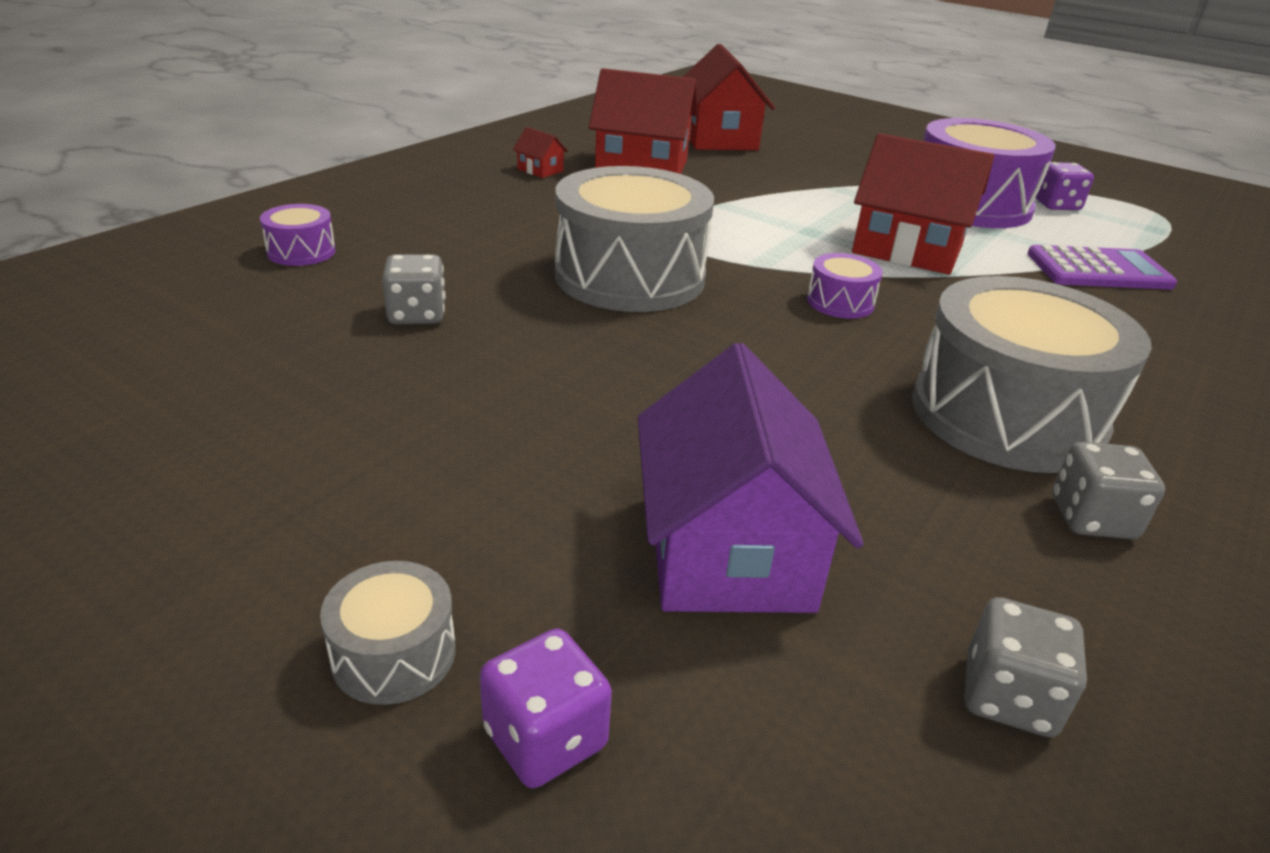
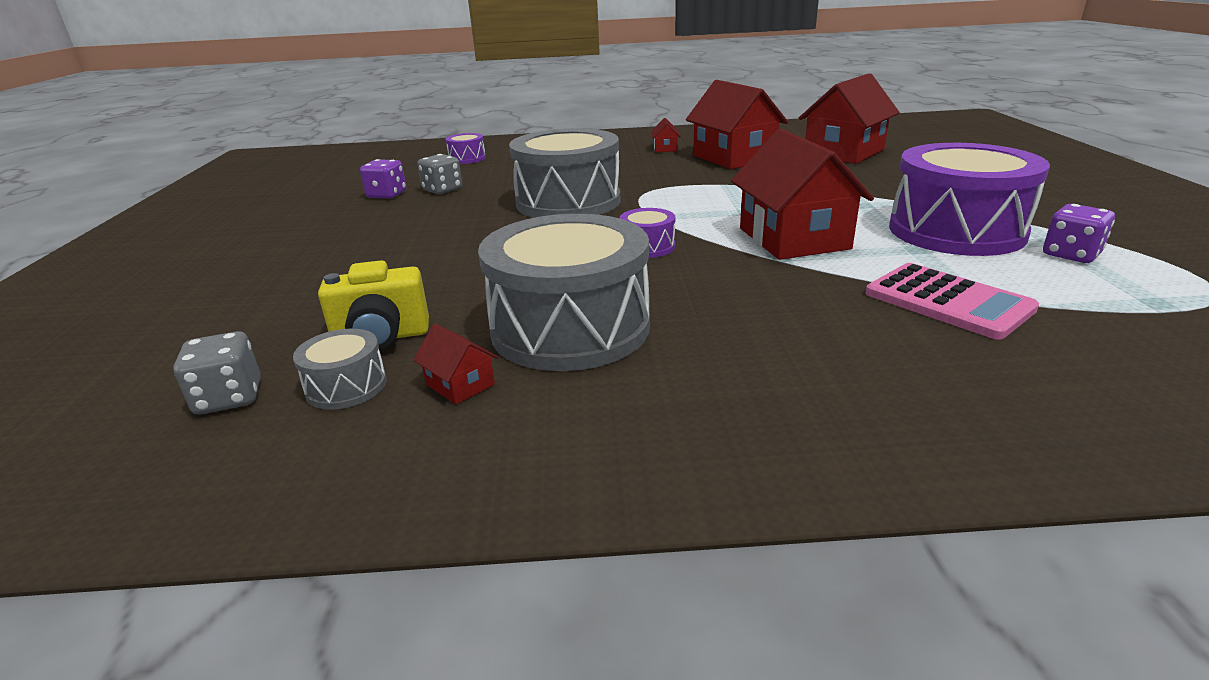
camera: 55 degrees right, 5 degrees down
grey drum [320,561,456,705] -> grey drum moved to [293,329,387,410]
purple dice [479,628,612,788] -> purple dice moved to [360,159,406,199]
purple house [638,343,863,613] -> none
purple calculator [1027,245,1177,289] -> pink calculator [866,263,1039,340]
grey dice [1052,442,1165,539] -> red house [413,324,498,404]
none -> yellow camera [318,260,429,350]

